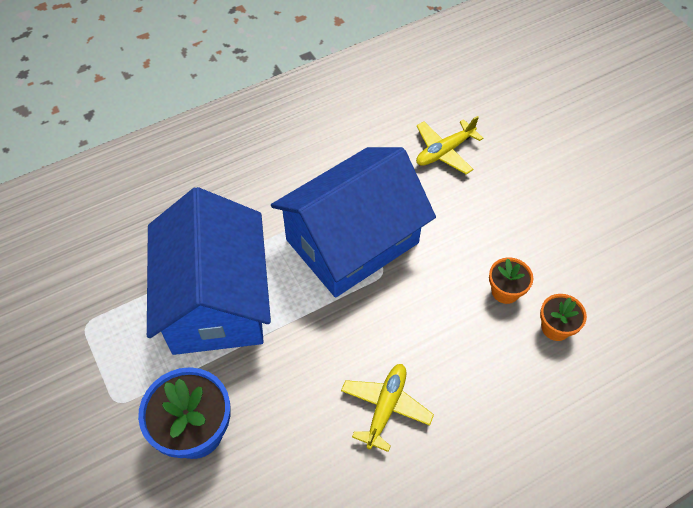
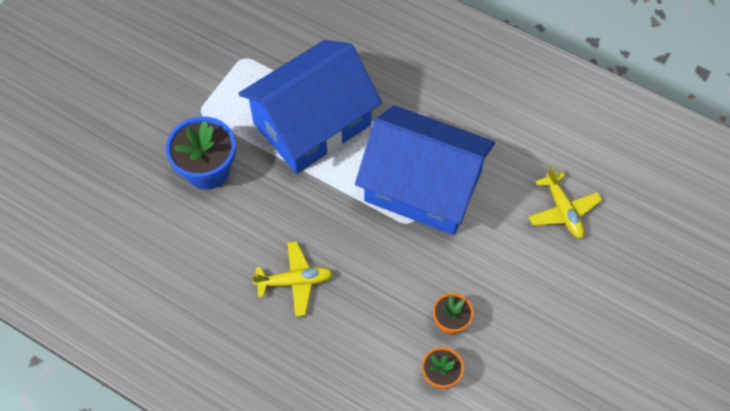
camera: 60 degrees right, 5 degrees up
yellow plane [416,116,483,174] -> yellow plane turned 135 degrees counterclockwise [529,166,602,239]

